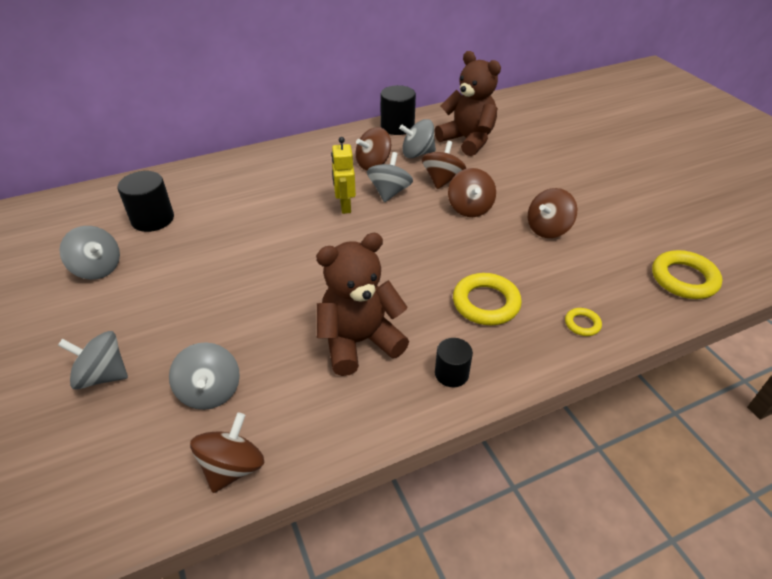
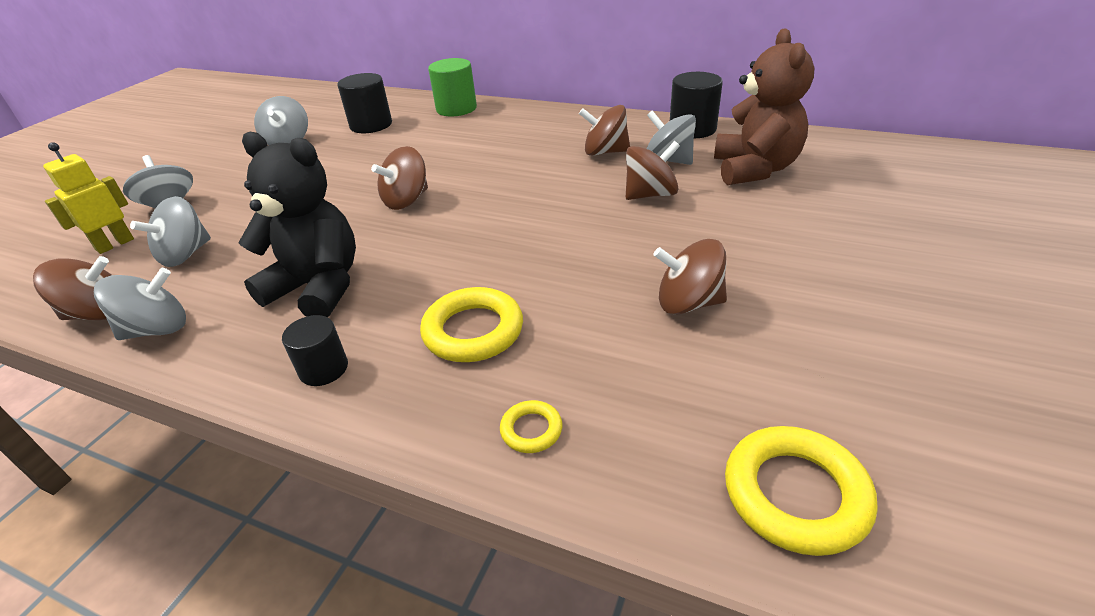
camera: 50 degrees right, 5 degrees down
brown teddy bear [316,233,409,376] -> black teddy bear [238,132,356,317]
yellow robot [331,137,356,214] -> yellow robot moved to [43,142,134,254]
grey spinning top [367,152,413,202] -> grey spinning top moved to [94,268,186,340]
brown spinning top [448,168,496,217] -> brown spinning top moved to [371,146,428,210]
none -> green cylinder [428,58,477,116]

